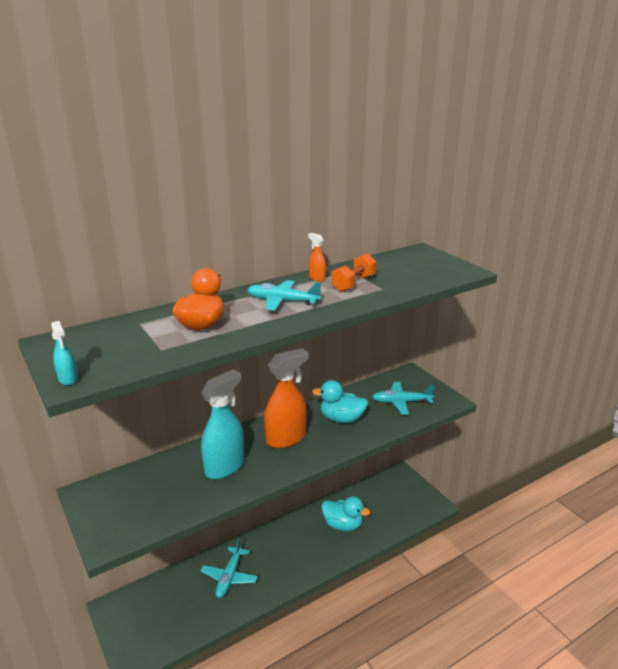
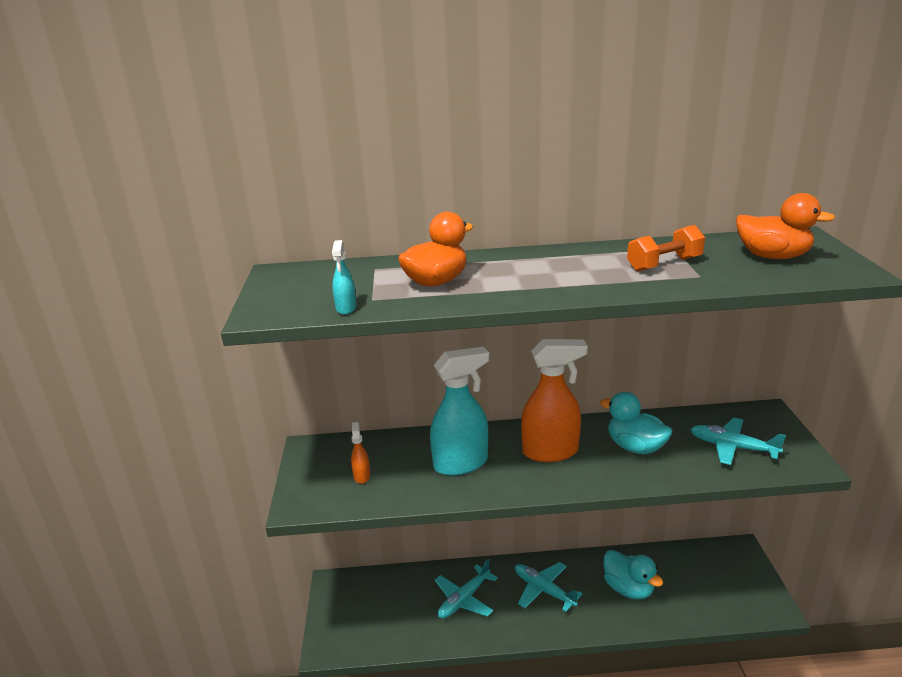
camera: 30 degrees right, 0 degrees up
turquoise spray bottle [51,321,78,385] -> turquoise spray bottle moved to [332,240,356,315]
turquoise plane [247,280,321,311] -> turquoise plane moved to [515,562,583,612]
orange spray bottle [308,233,326,282] -> orange spray bottle moved to [351,422,370,484]
none -> orange duck [736,193,835,259]

